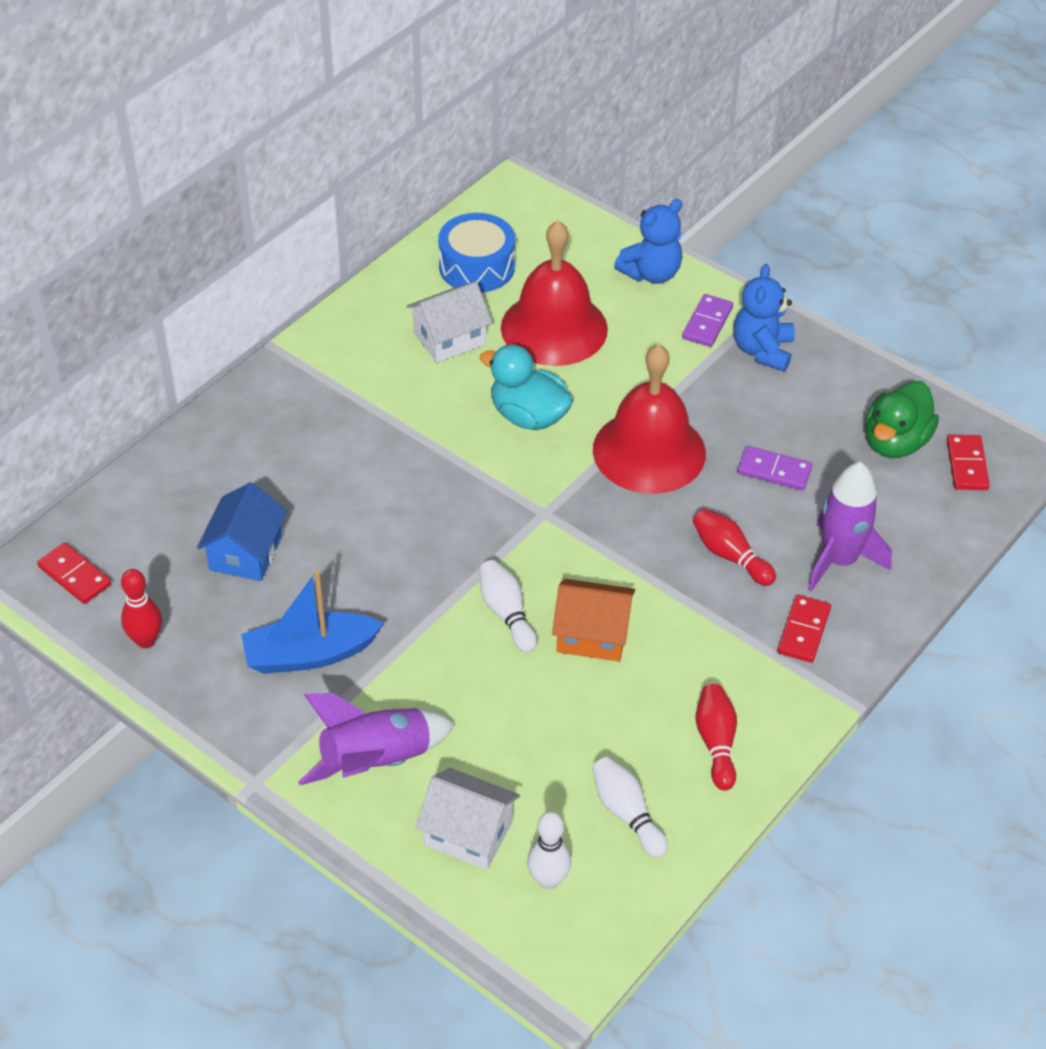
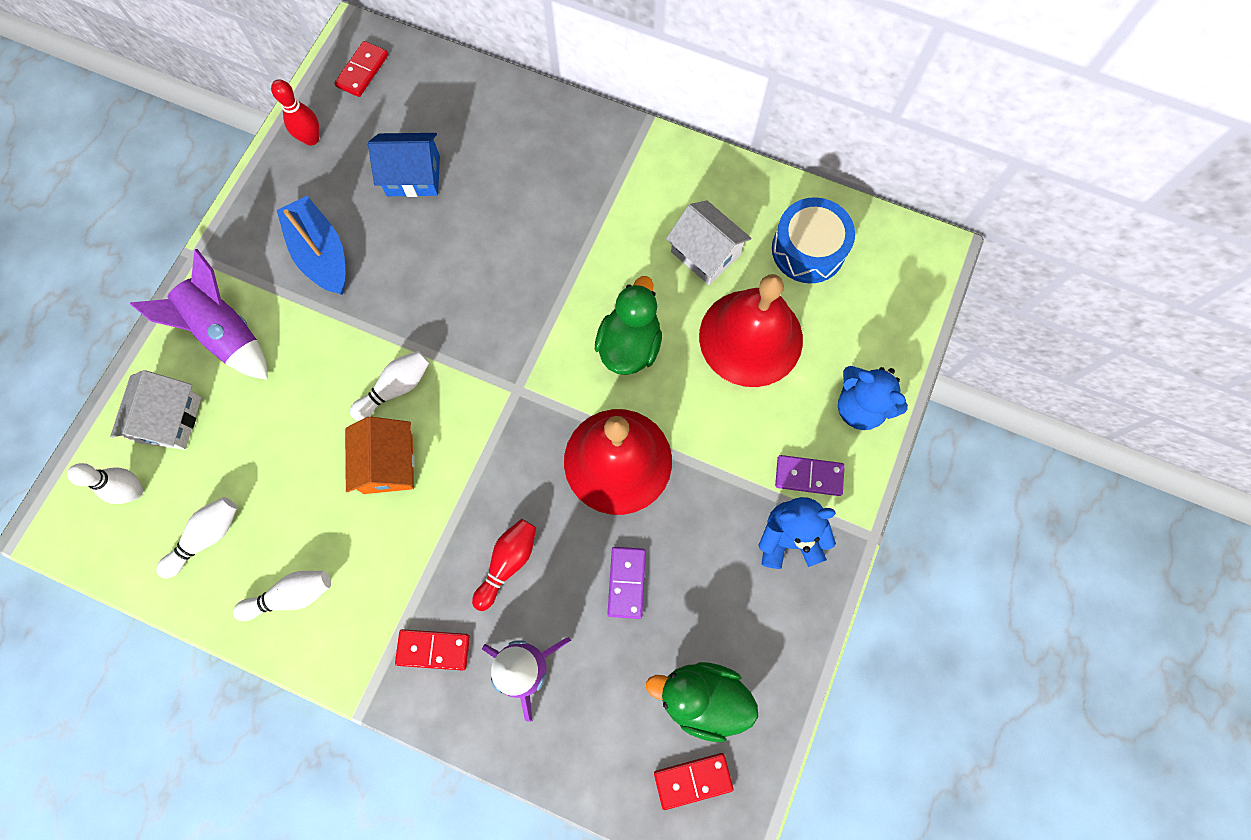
camera: 75 degrees right, 25 degrees up
turquoise duck [480,345,573,430] -> green duck [595,276,662,375]
red bowling pin [696,684,737,791] -> white bowling pin [233,571,331,621]

